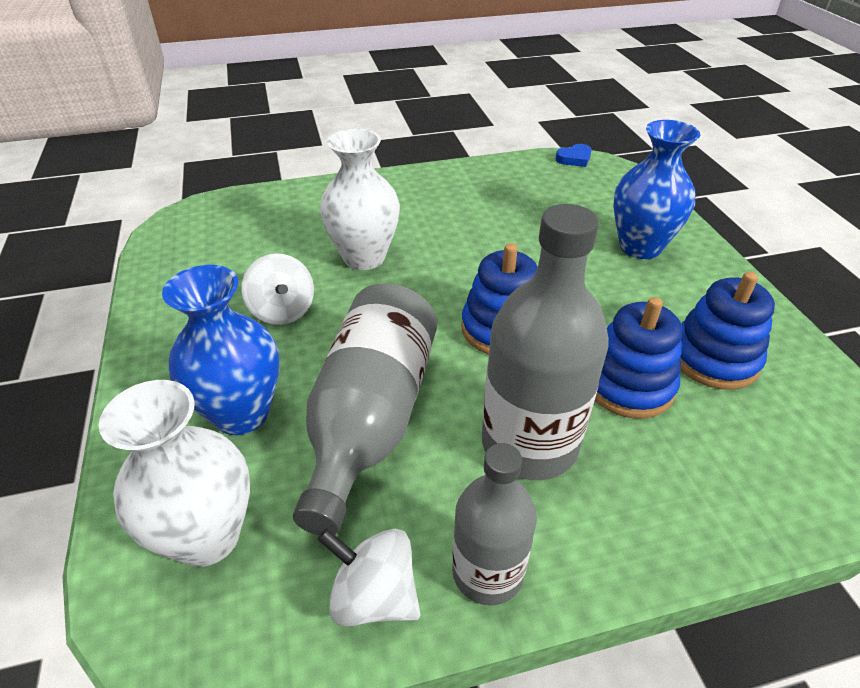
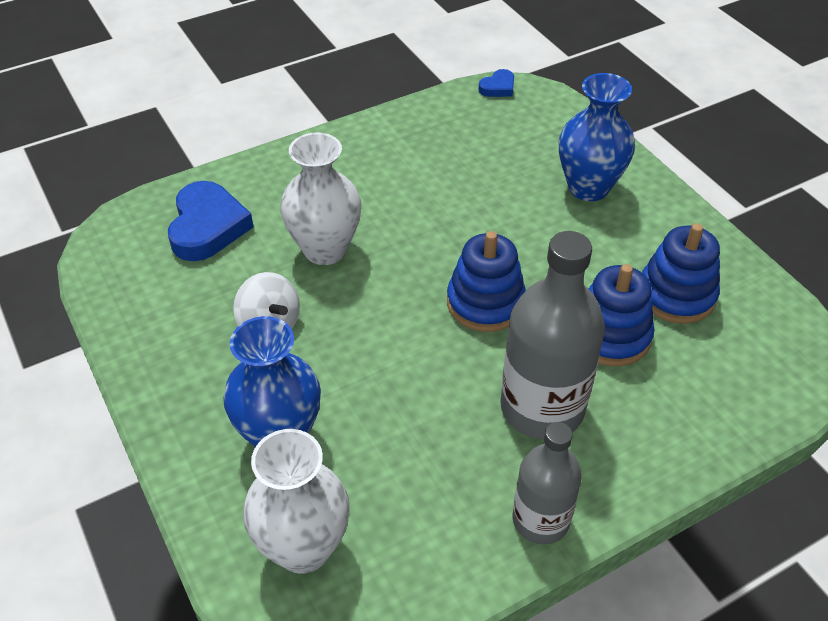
camera: 15 degrees left, 5 degrees up
grey bottle [293,283,437,535] -> none
white spinning top [317,528,421,626] -> none
none -> blue heart [168,181,254,261]

